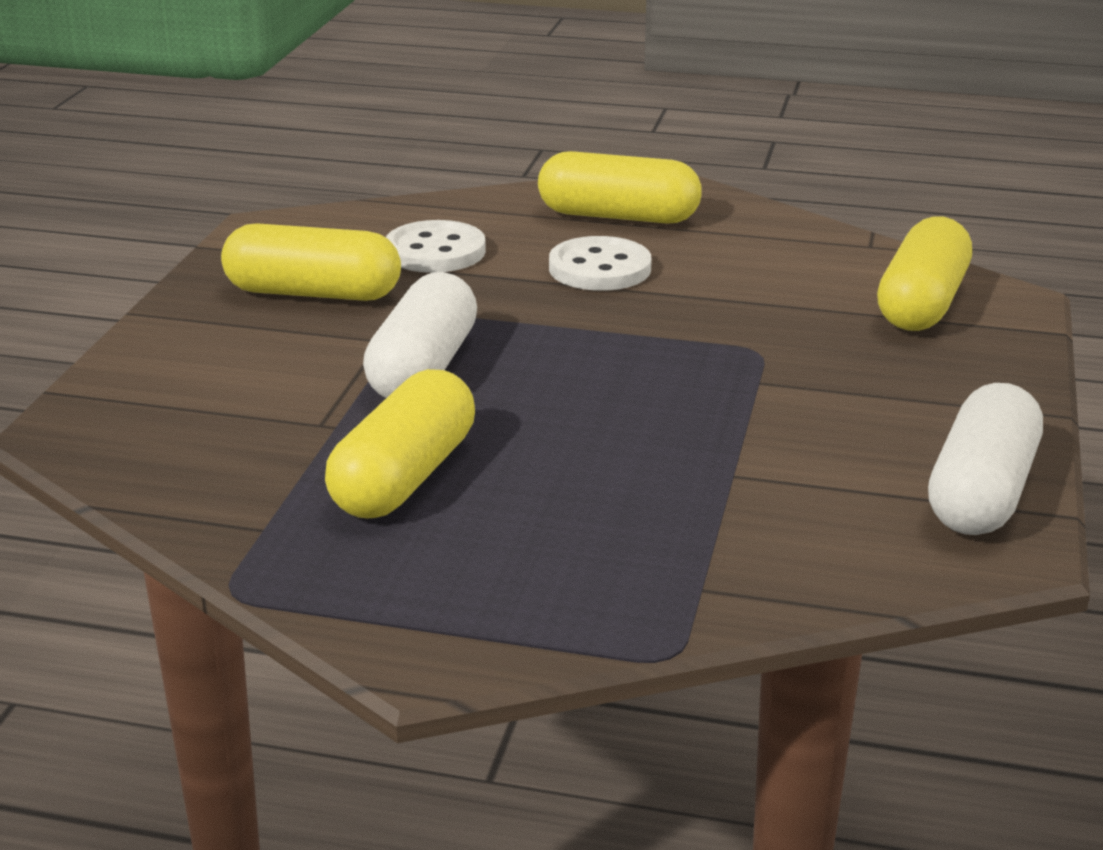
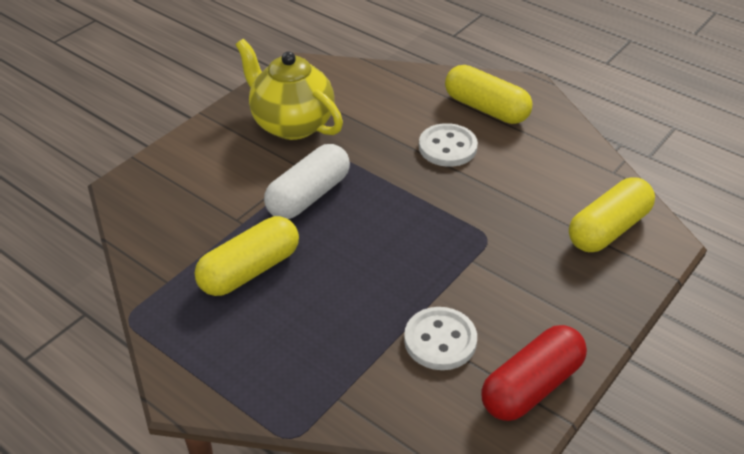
camera: 25 degrees right, 15 degrees up
yellow capsule [221,223,401,301] -> yellow teapot [236,39,343,140]
white button [386,220,486,273] -> white button moved to [404,307,477,370]
white capsule [928,383,1043,535] -> red capsule [481,325,587,421]

